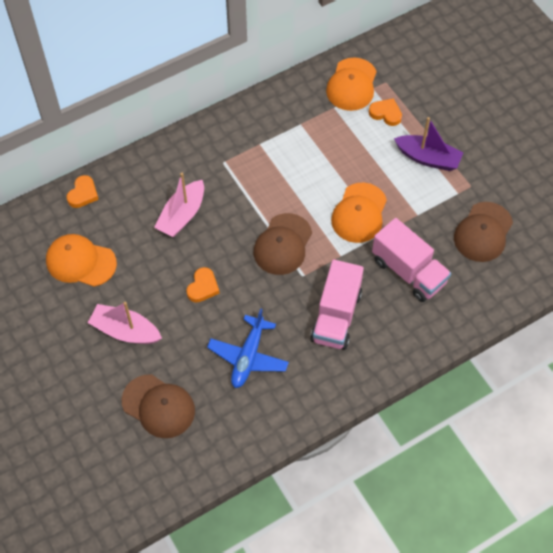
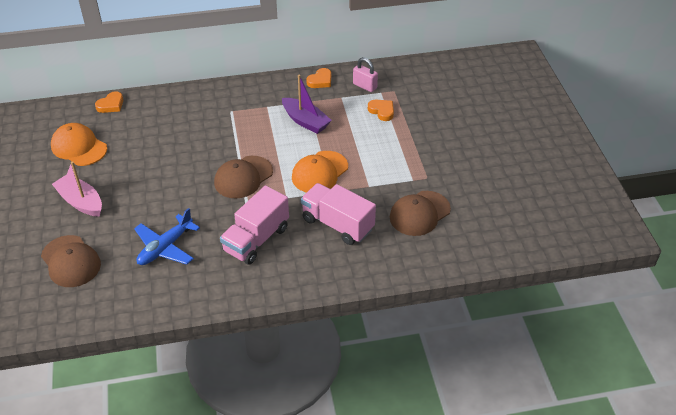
camera: 20 degrees right, 15 degrees down
pink boat [154,173,204,237] -> none
orange heart [186,267,220,303] -> orange heart moved to [306,68,331,88]
orange cap [326,58,377,111] -> pink padlock [353,57,378,92]
pink truck [372,218,451,302] -> pink truck turned 150 degrees clockwise [301,183,376,245]
purple boat [394,117,463,171] -> purple boat moved to [282,75,332,134]

